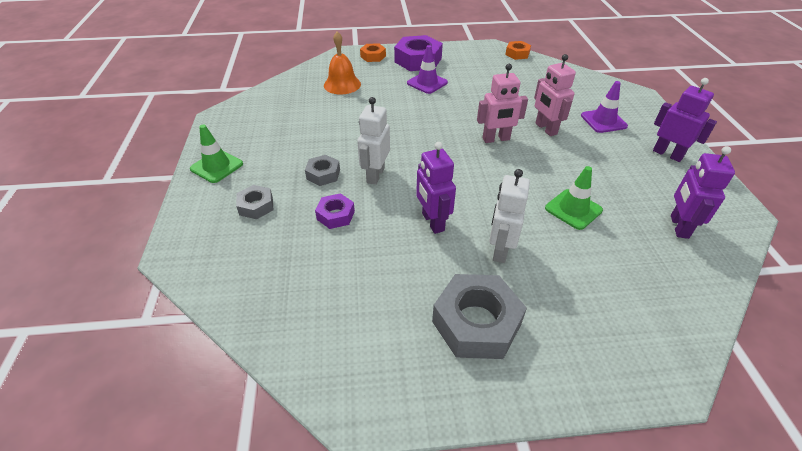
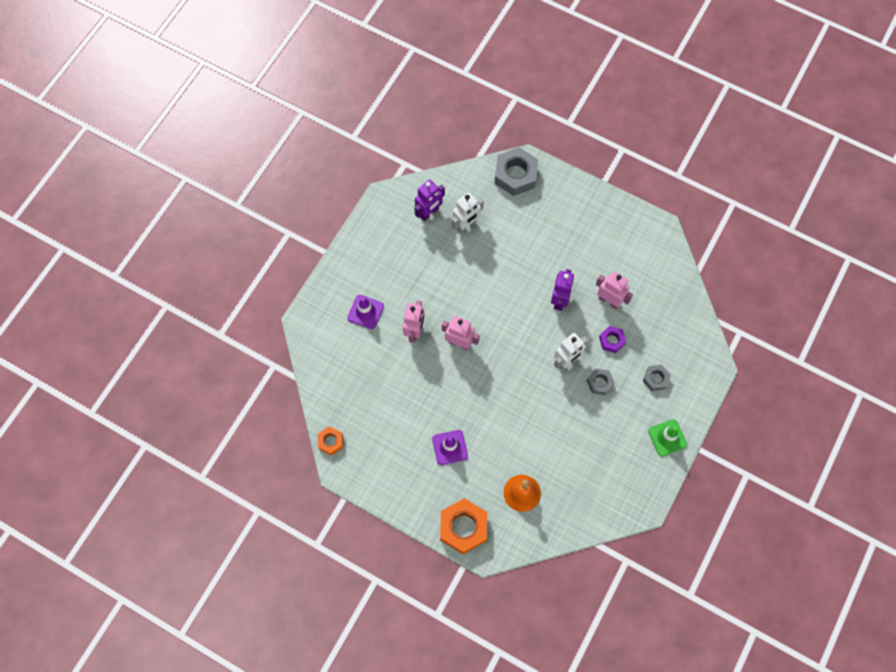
camera: 145 degrees left, 25 degrees up
orange nut [360,43,386,62] -> orange nut [440,498,487,554], size x1.86
purple nut [394,35,443,71] -> none
grey nut [432,274,527,359] -> grey nut moved to [494,147,538,196]
white robot [489,169,530,263] -> white robot moved to [452,192,484,233]
green traffic cone [545,166,603,230] -> none
purple robot [653,78,717,162] -> none
none -> pink robot [596,271,633,309]

